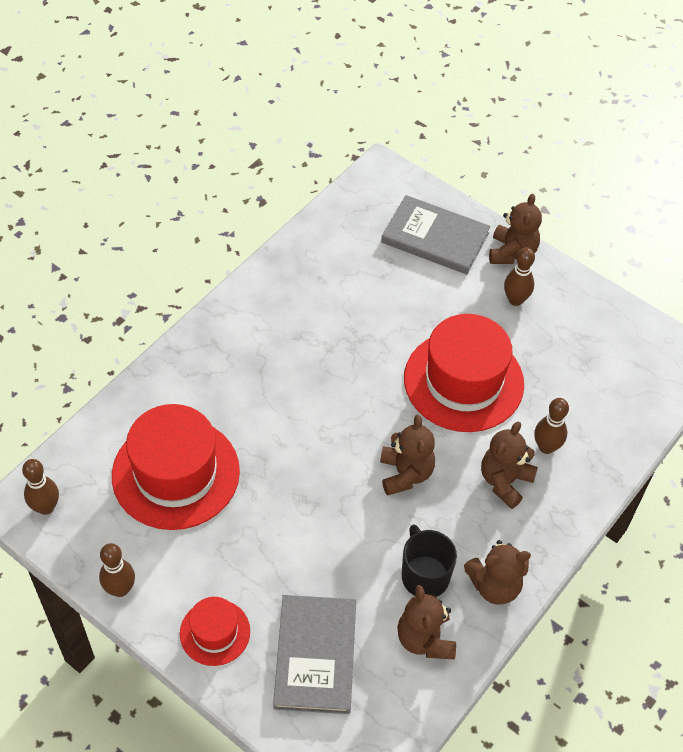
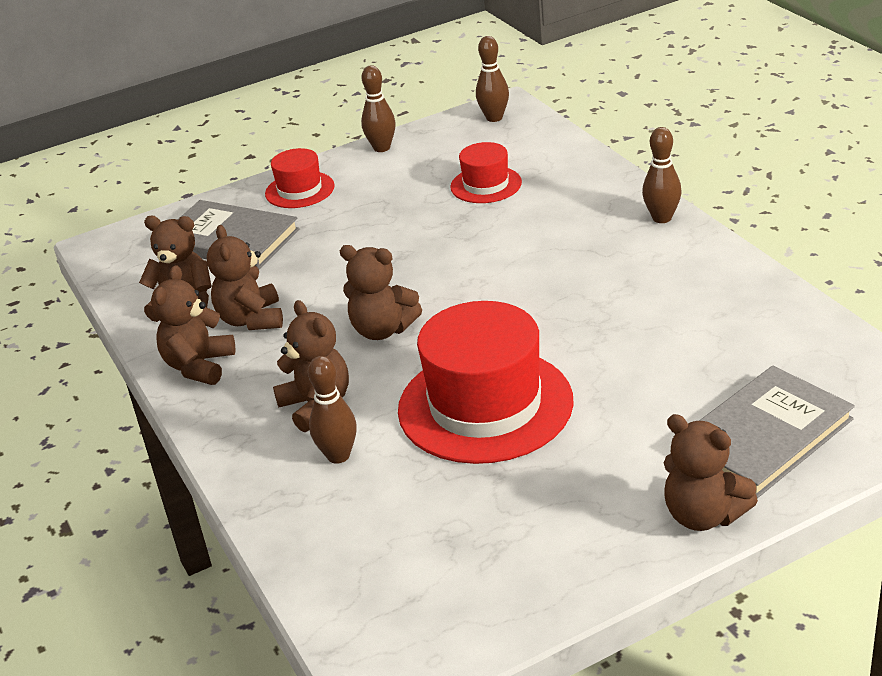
camera: 120 degrees right, 20 degrees down
red hat [112,404,240,530] -> red hat [450,142,522,203], size x0.51
black mug [402,524,457,597] -> brown teddy bear [207,225,283,330]
brown bowling pin [504,247,535,306] -> brown bowling pin moved to [642,127,682,223]

